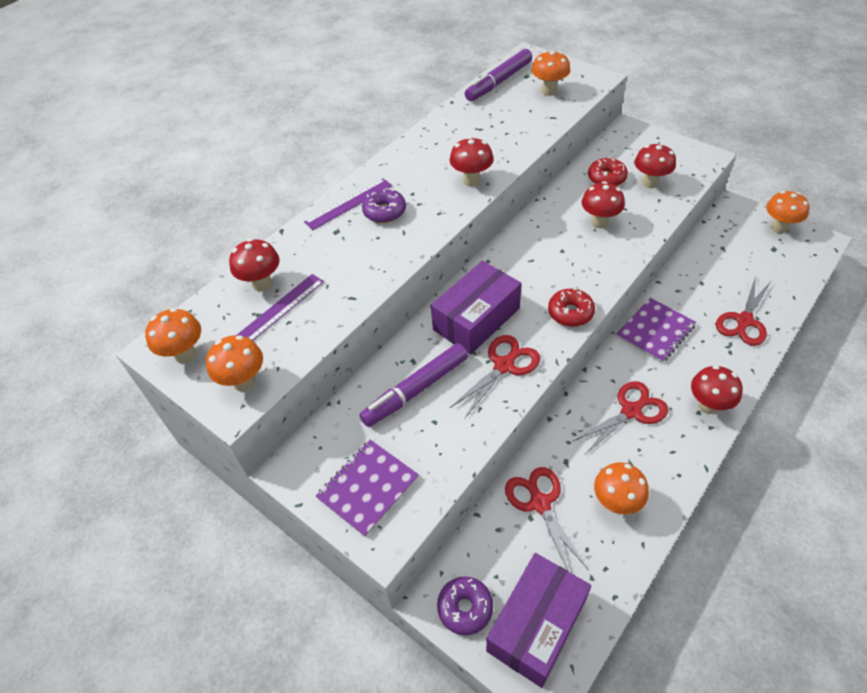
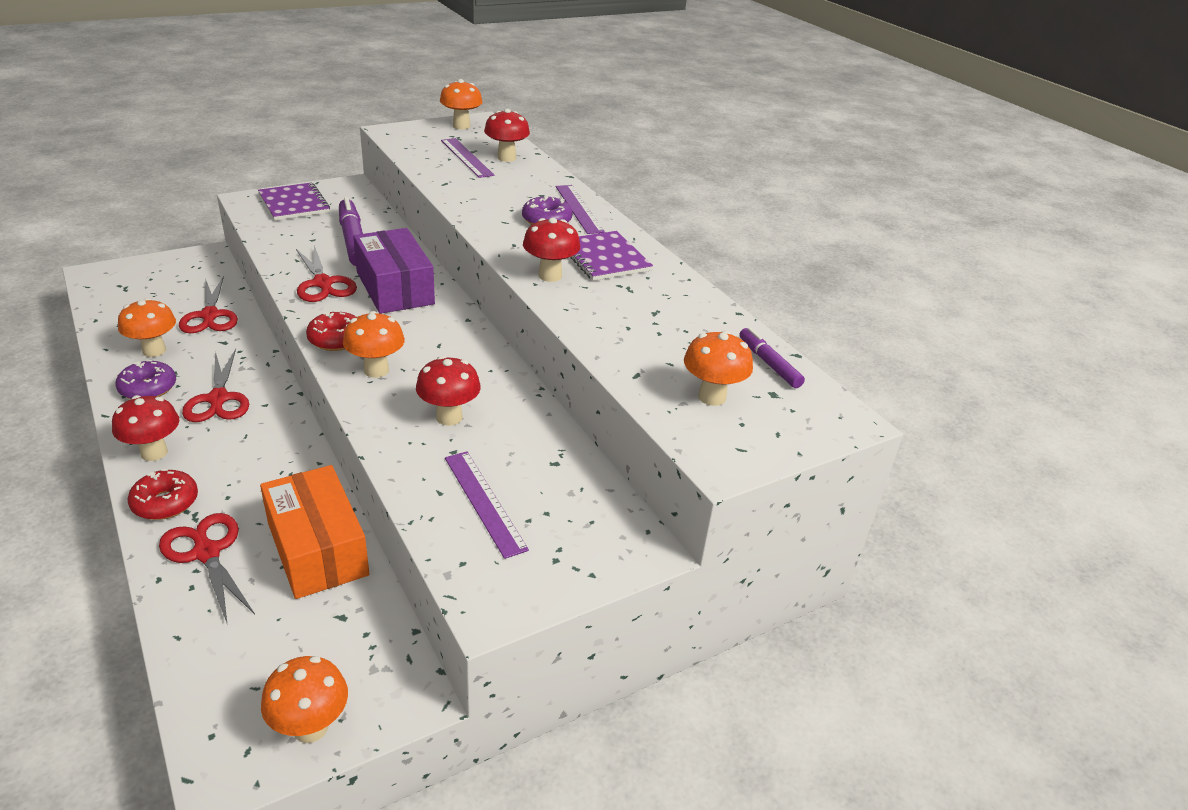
camera: 105 degrees right, 15 degrees down
orange mushroom [206,335,263,391] -> orange mushroom moved to [343,311,405,378]
purple donut [437,577,493,635] -> purple donut moved to [115,360,176,399]
purple marker [465,49,532,101] -> purple marker [740,327,805,388], size x0.59
purple box [486,553,592,688] -> none
red scissors [505,467,588,572] -> red scissors turned 75 degrees clockwise [179,276,238,333]
red donut [588,157,628,186] -> red donut moved to [128,469,198,520]
purple notebook [616,298,696,363] -> purple notebook moved to [570,231,653,281]
red mushroom [634,143,676,188] -> purple ruler [445,451,529,559]
none -> orange box [260,465,369,599]

